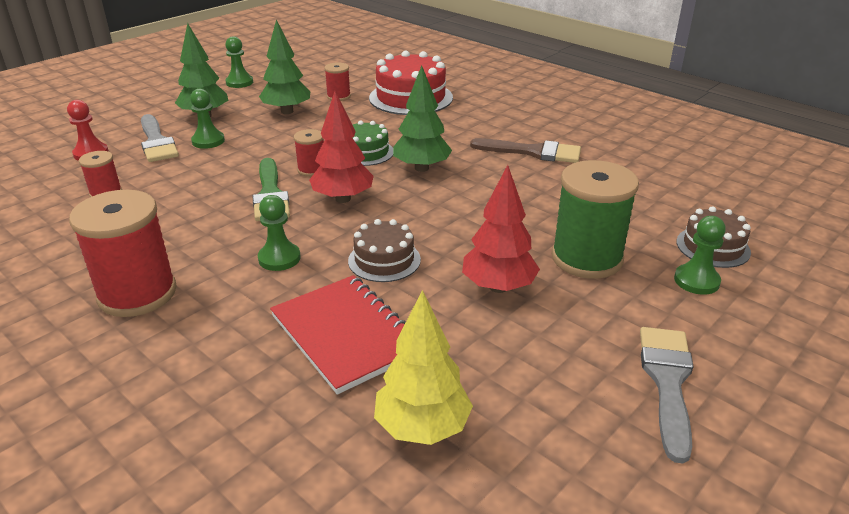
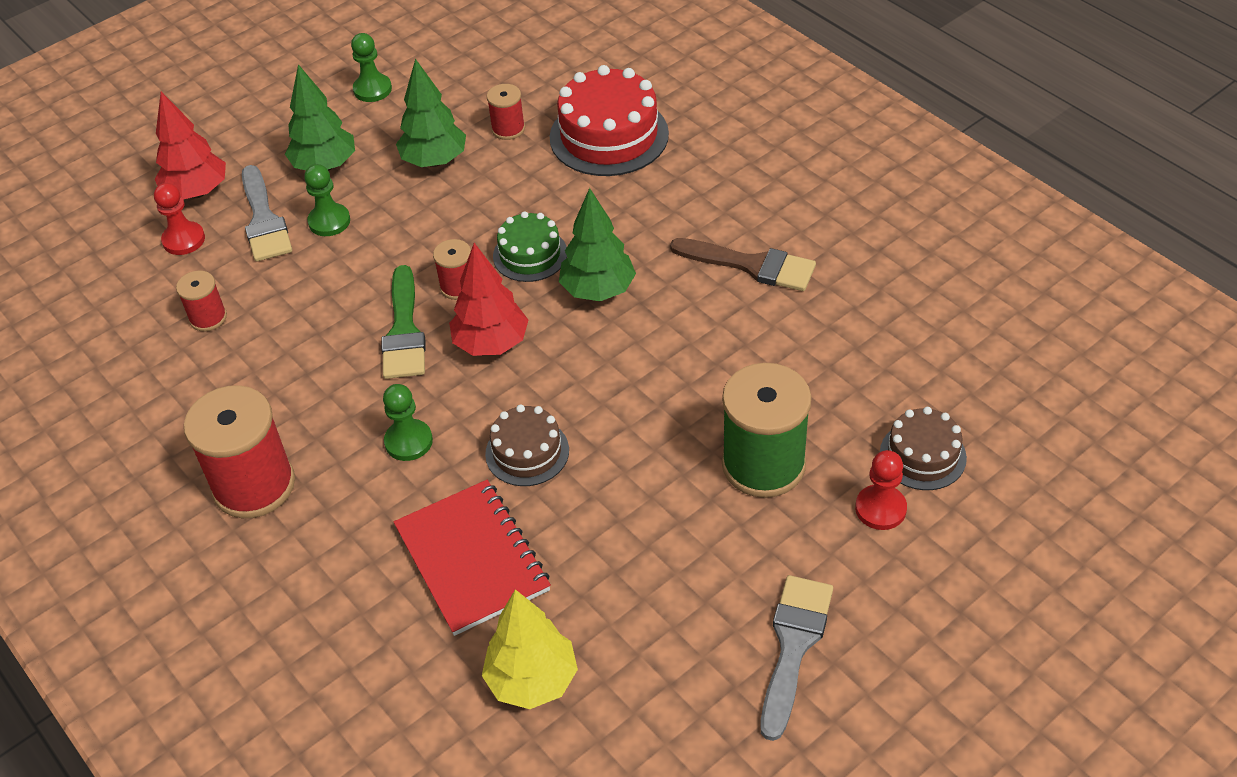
camera: 10 degrees right, 15 degrees up
red tree [462,165,540,293] -> red tree moved to [155,92,226,200]
green pawn [674,216,726,295] -> red pawn [855,450,907,530]

